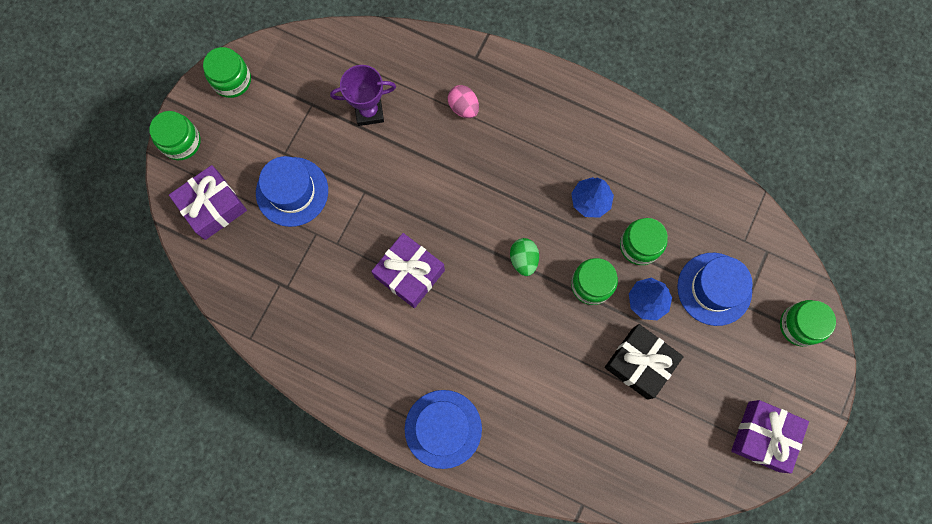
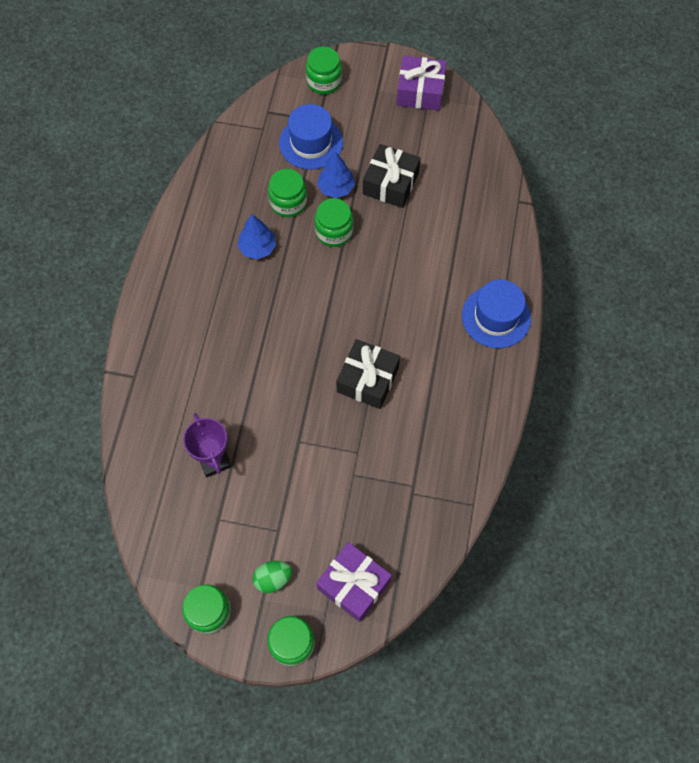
camera: 105 degrees left, 10 degrees down
blue hat [256,156,328,227] -> none
purple gift [371,233,445,308] -> black gift [336,339,400,409]
pink egg [448,85,479,118] -> none
green egg [510,238,539,276] -> green egg moved to [253,561,292,593]

